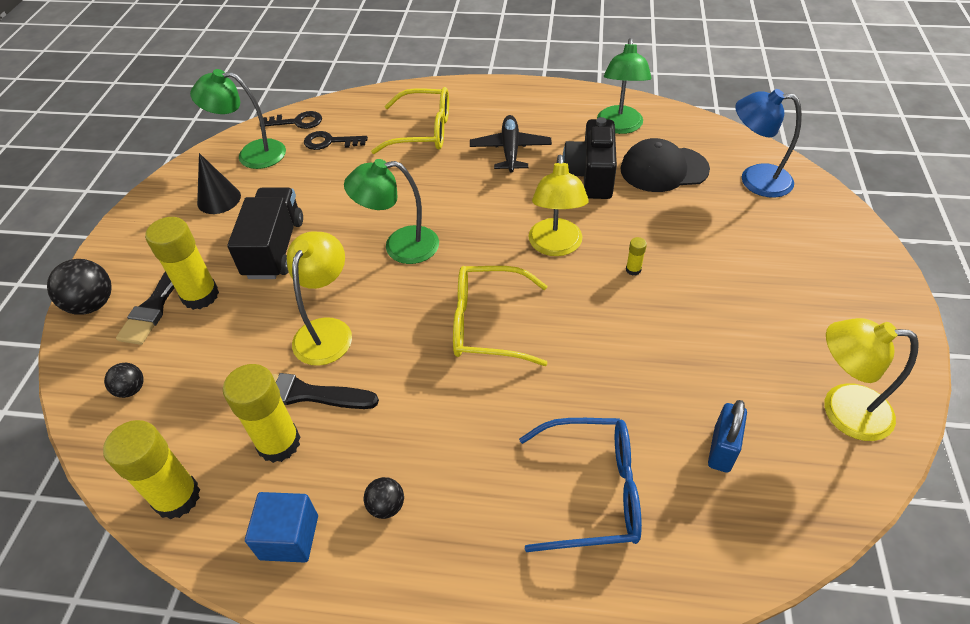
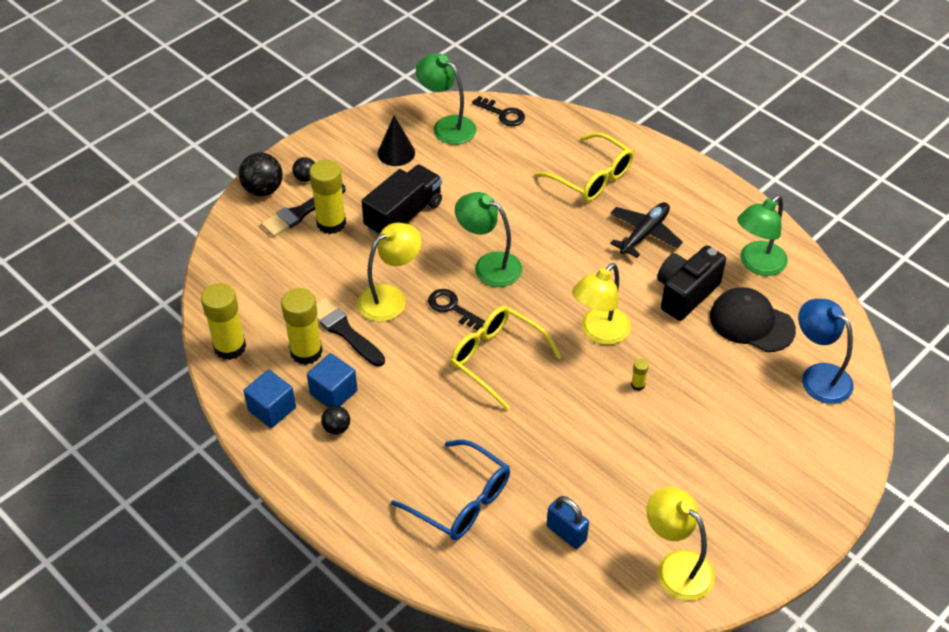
camera: 35 degrees right, 0 degrees up
black ball [104,363,144,398] -> black ball moved to [292,157,315,182]
black key [304,131,368,150] -> black key moved to [428,289,485,330]
blue padlock [708,400,747,473] -> blue padlock turned 75 degrees clockwise [547,496,589,549]
none -> blue cube [307,353,358,408]

